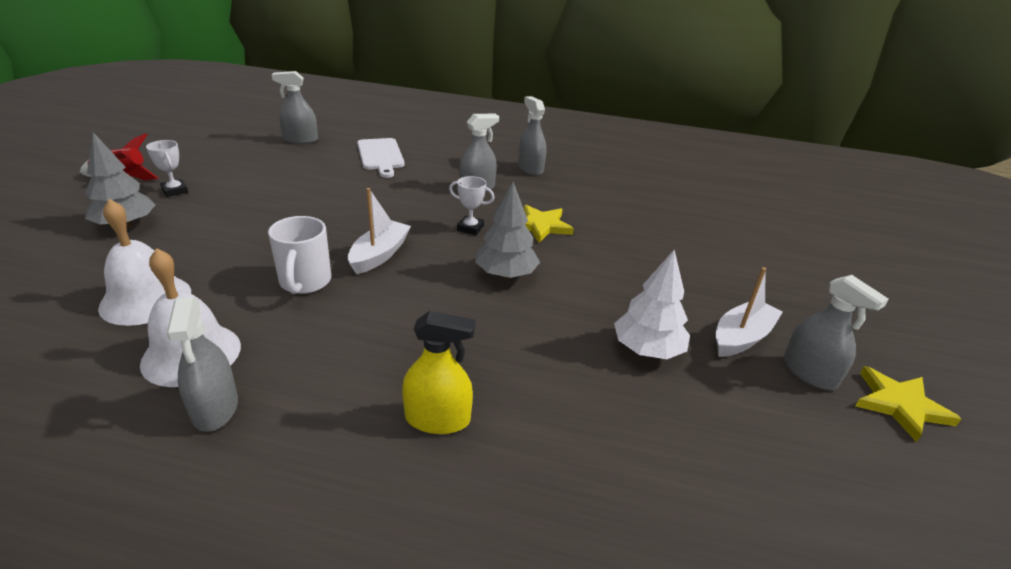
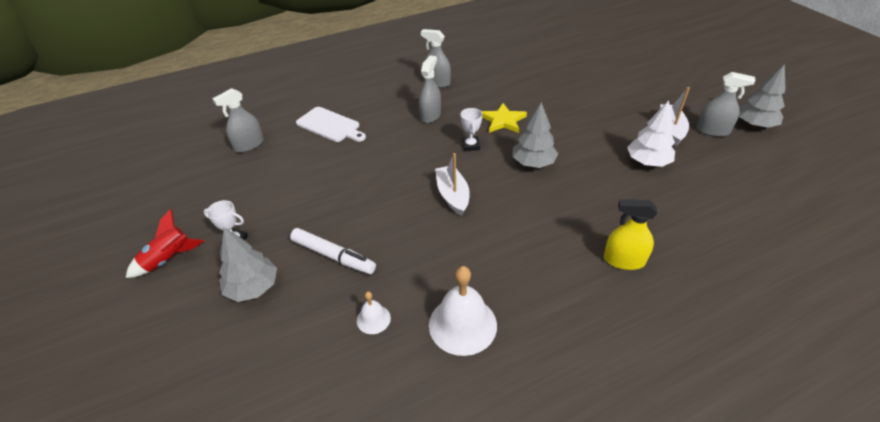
camera: 35 degrees left, 10 degrees up
white bell [98,199,191,326] -> white bell [357,291,391,334], size x0.51
grey spray bottle [166,297,238,432] -> none
white mug [268,216,331,294] -> none
yellow spray bottle [402,311,476,434] -> yellow spray bottle turned 135 degrees counterclockwise [604,199,658,270]
white trophy [449,176,494,235] -> white trophy turned 75 degrees counterclockwise [460,108,482,151]
yellow star [856,366,961,442] -> grey tree [739,64,786,128]
none -> white marker [290,228,376,274]

